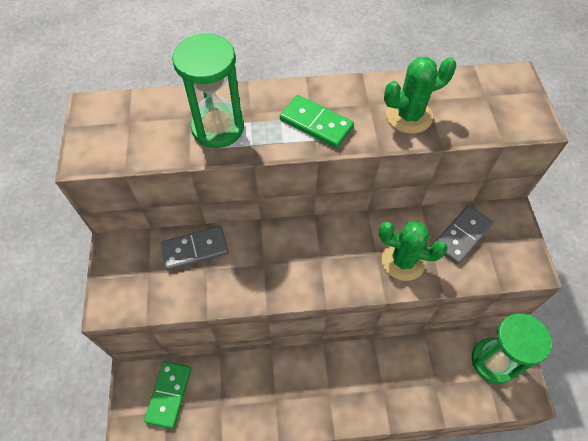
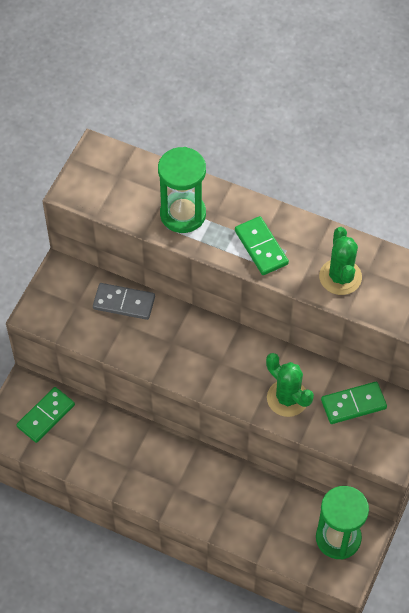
camera: 30 degrees right, 0 degrees up
green cactus [384,57,456,134] -> green cactus turned 75 degrees clockwise [319,227,362,295]
grey domino [434,205,493,264] -> green domino [321,382,387,424]

